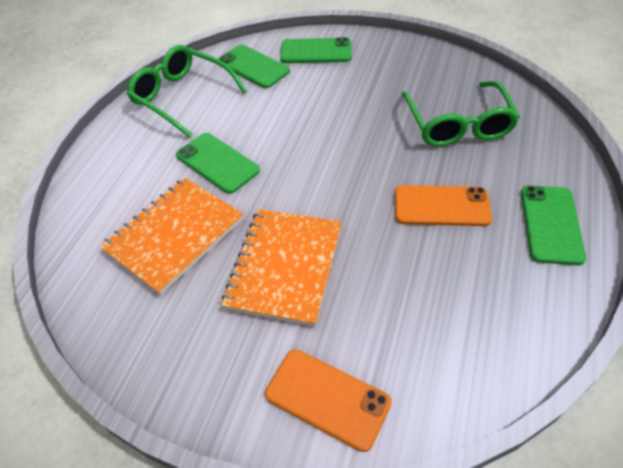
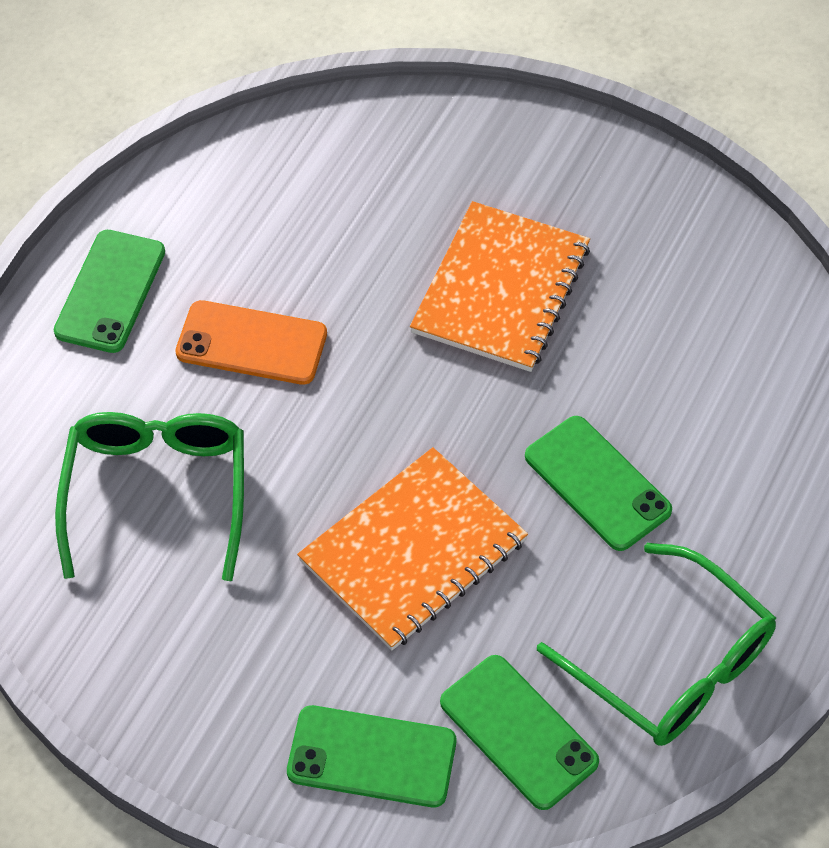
camera: 175 degrees left, 5 degrees up
orange notebook [99,178,244,295] -> orange notebook moved to [297,447,528,650]
orange phone [265,349,392,452] -> none

